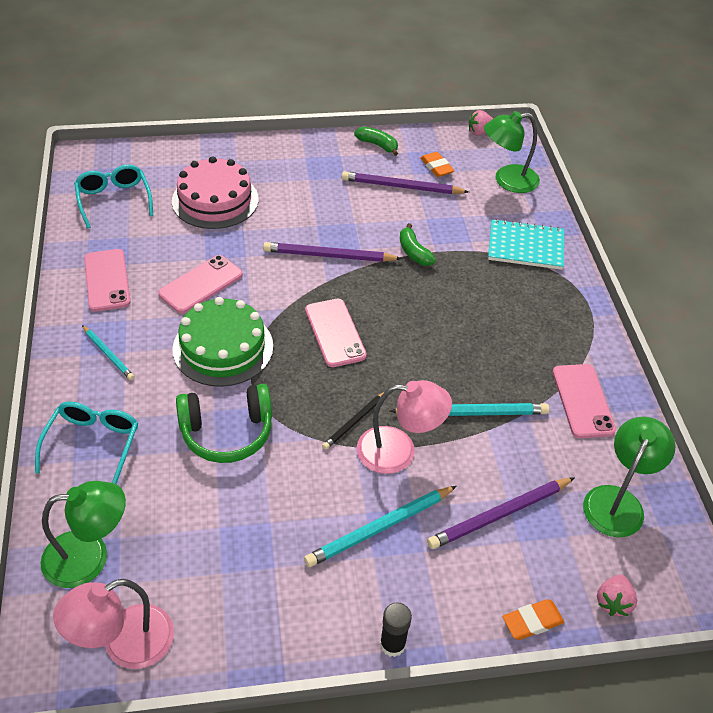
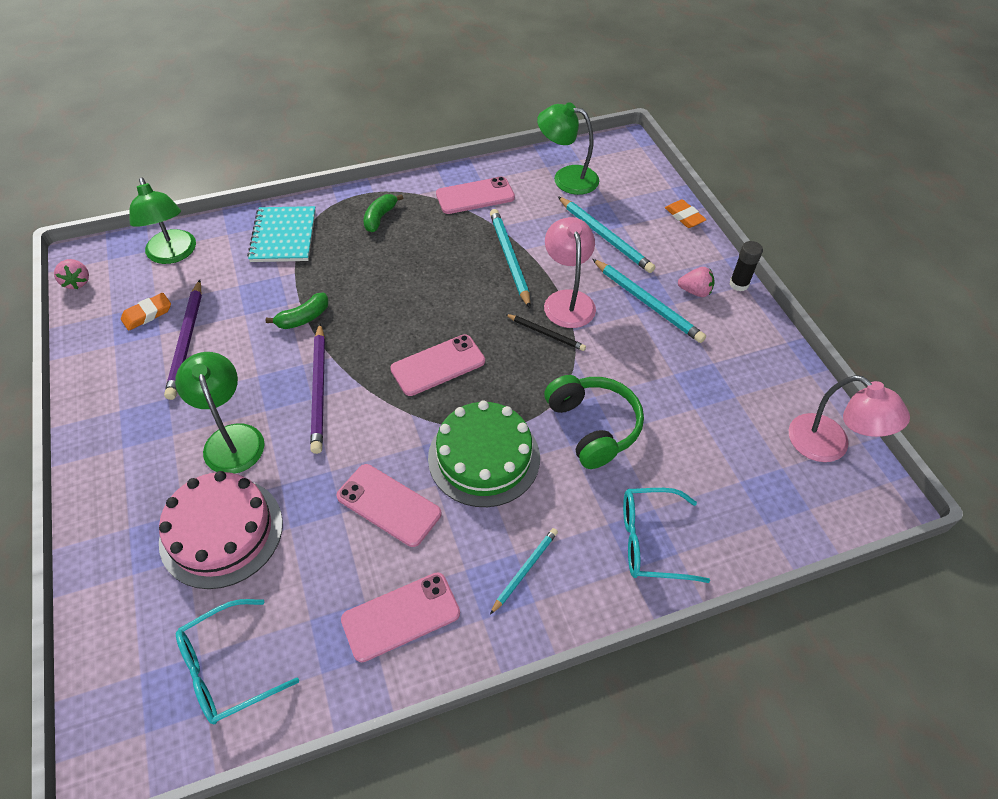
camera: 100 degrees left, 5 degrees up
green lamp [41,481,126,588] -> green lamp moved to [175,352,265,474]
green banana [354,127,398,156] -> green banana moved to [363,194,403,232]
purple pencil [427,477,575,549] -> turquoise pencil [558,196,655,273]
pink strawberry [597,574,637,616] -> pink strawberry moved to [678,267,715,297]

